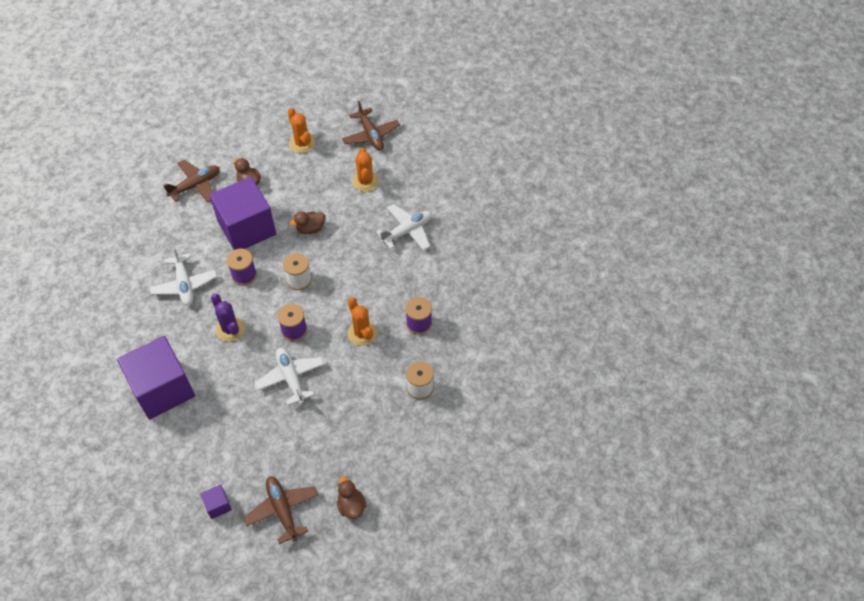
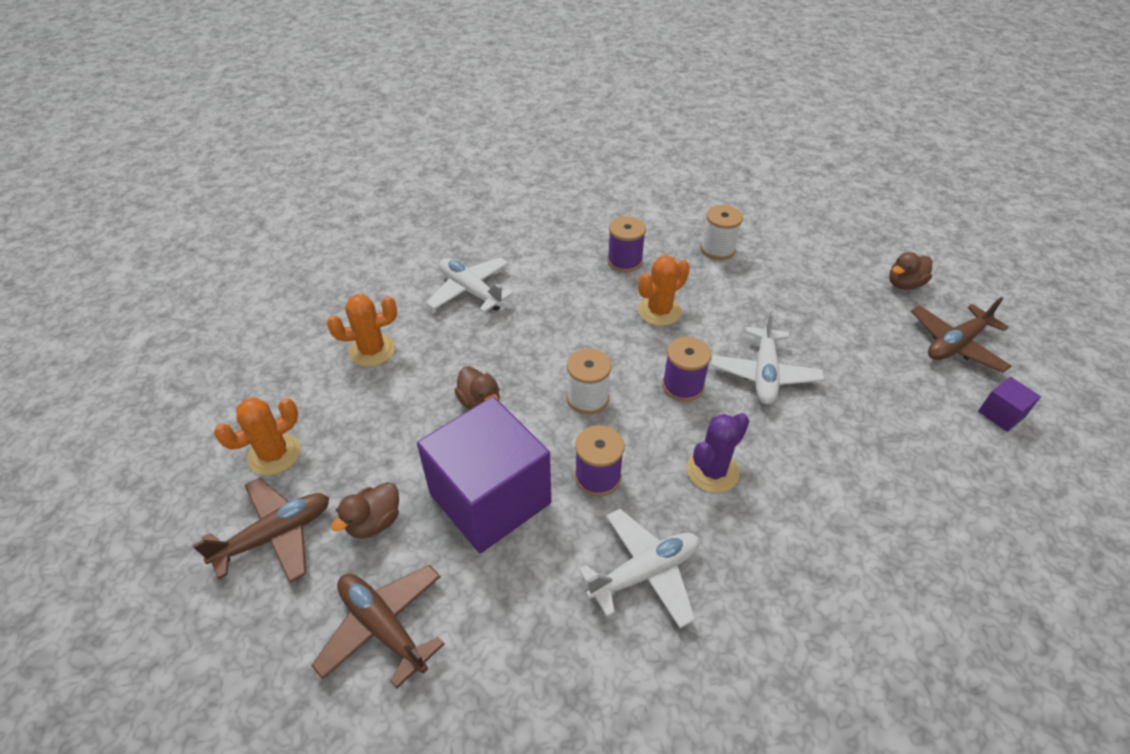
camera: 100 degrees left, 10 degrees down
purple cube [117,336,195,420] -> none
white plane [255,348,324,406] -> white plane turned 45 degrees counterclockwise [711,311,824,404]
brown plane [342,101,400,151] -> brown plane moved to [193,478,329,583]

